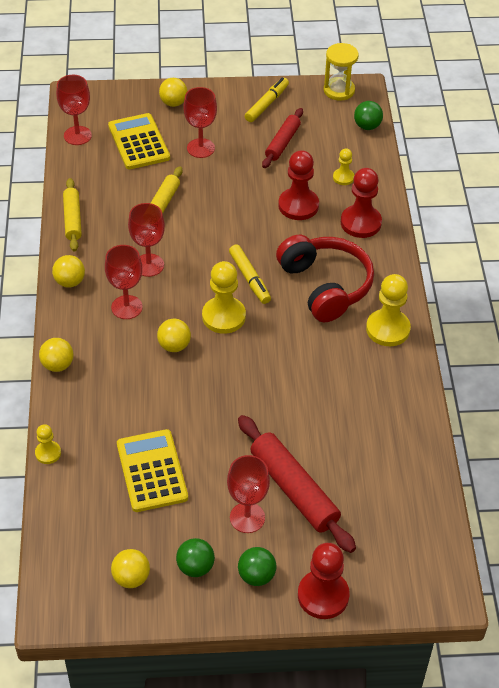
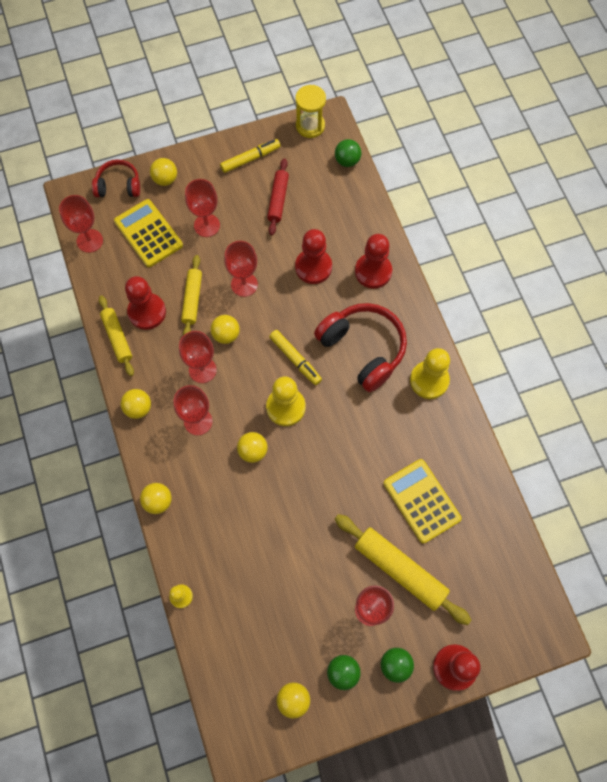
camera: 15 degrees left, 20 degrees up
yellow calculator [117,429,188,512] -> yellow calculator moved to [383,459,462,544]
red rolling pin [238,415,356,553] -> yellow rolling pin [335,514,471,625]
yellow marker [245,78,289,122] -> yellow marker turned 45 degrees clockwise [220,139,280,173]
yellow pawn [333,148,355,185] -> none
none -> red headphones [92,159,140,197]
none -> red pawn [125,276,166,330]
none -> yellow ball [211,315,240,344]
none -> red goblet [224,241,258,297]

